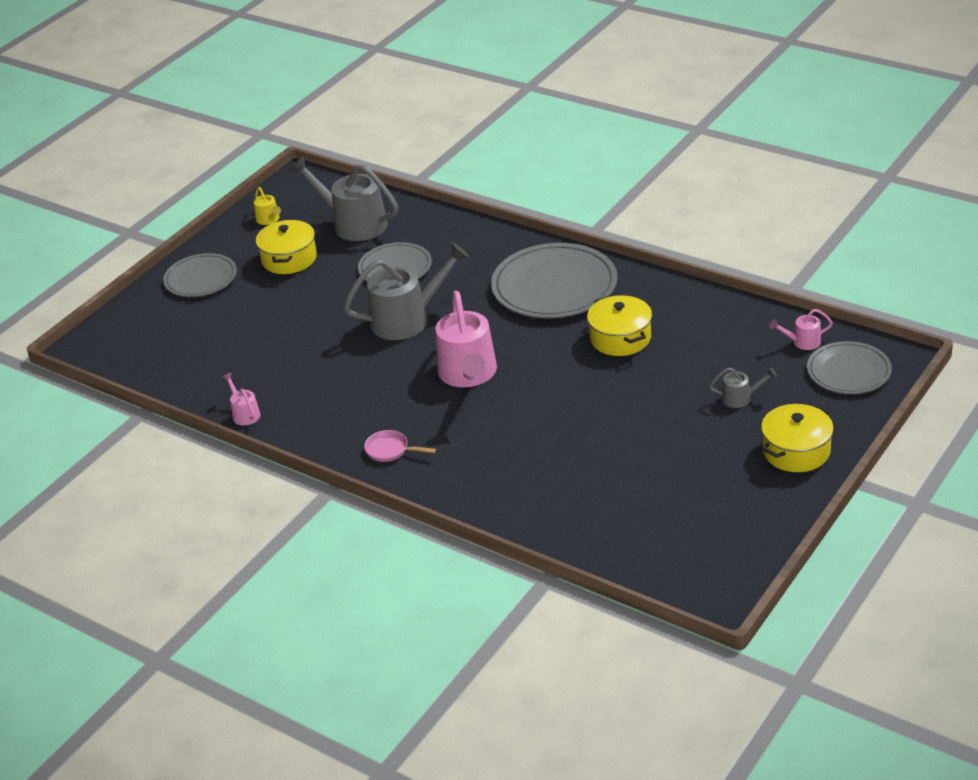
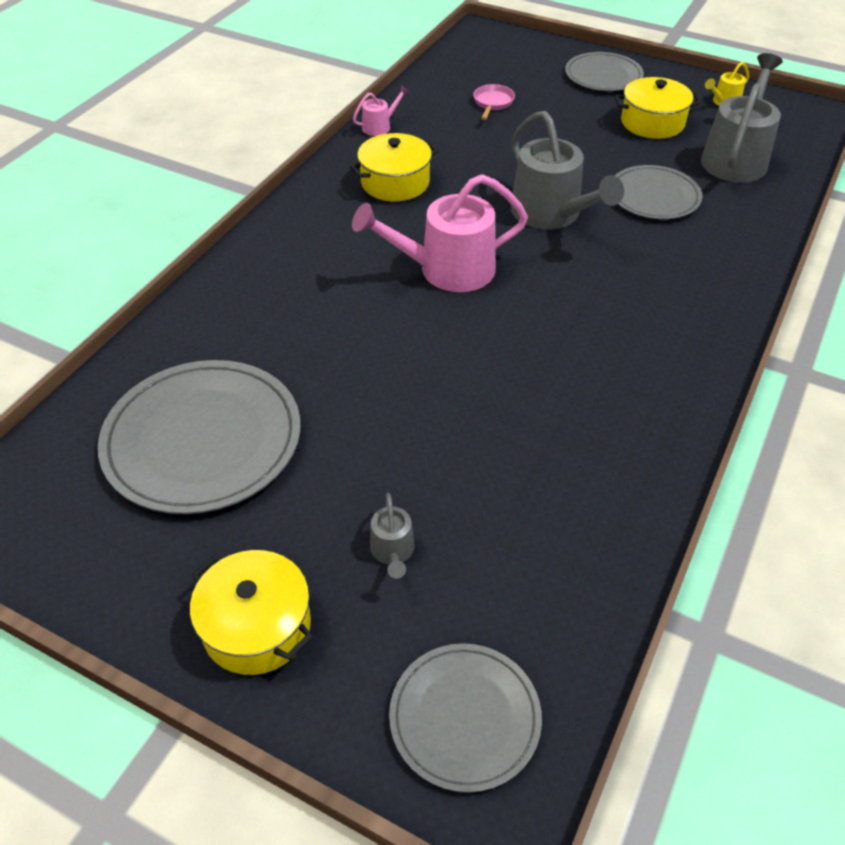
camera: 80 degrees right, 10 degrees up
pink pan [364,430,436,462] -> pink pan moved to [473,84,515,120]
grey plate [491,243,618,318] -> grey plate moved to [98,360,301,514]
yellow pot [587,295,652,356] -> yellow pot moved to [350,133,439,202]
pink watering can [769,309,833,350] -> none

